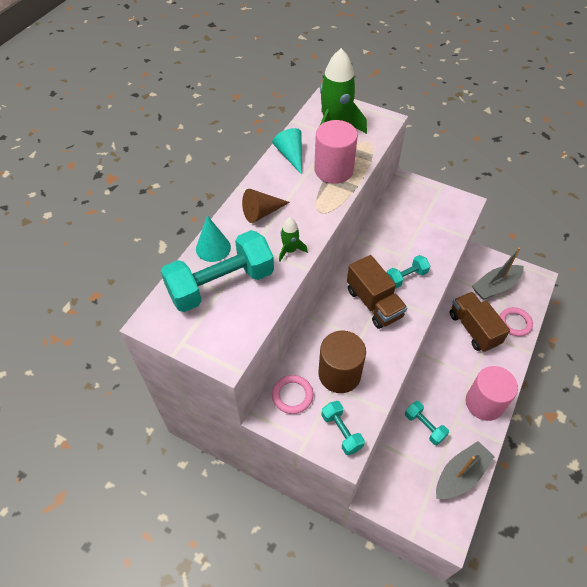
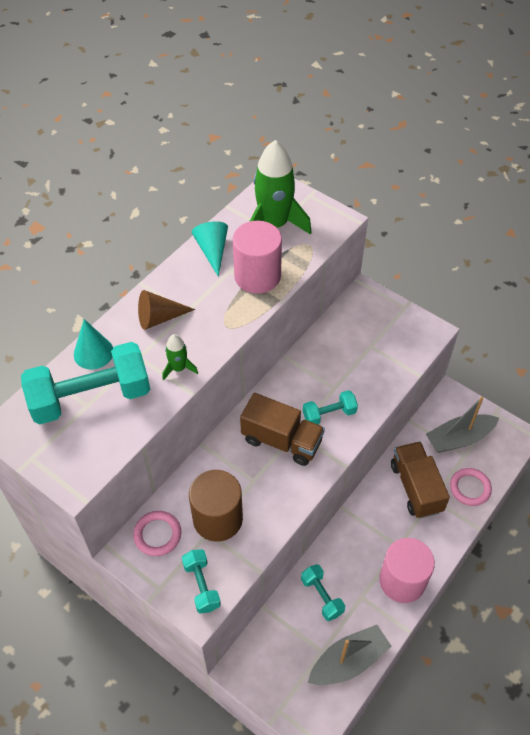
camera: 10 degrees right, 0 degrees up
brown truck [347,255,407,329] -> brown truck turned 45 degrees counterclockwise [240,393,325,466]

